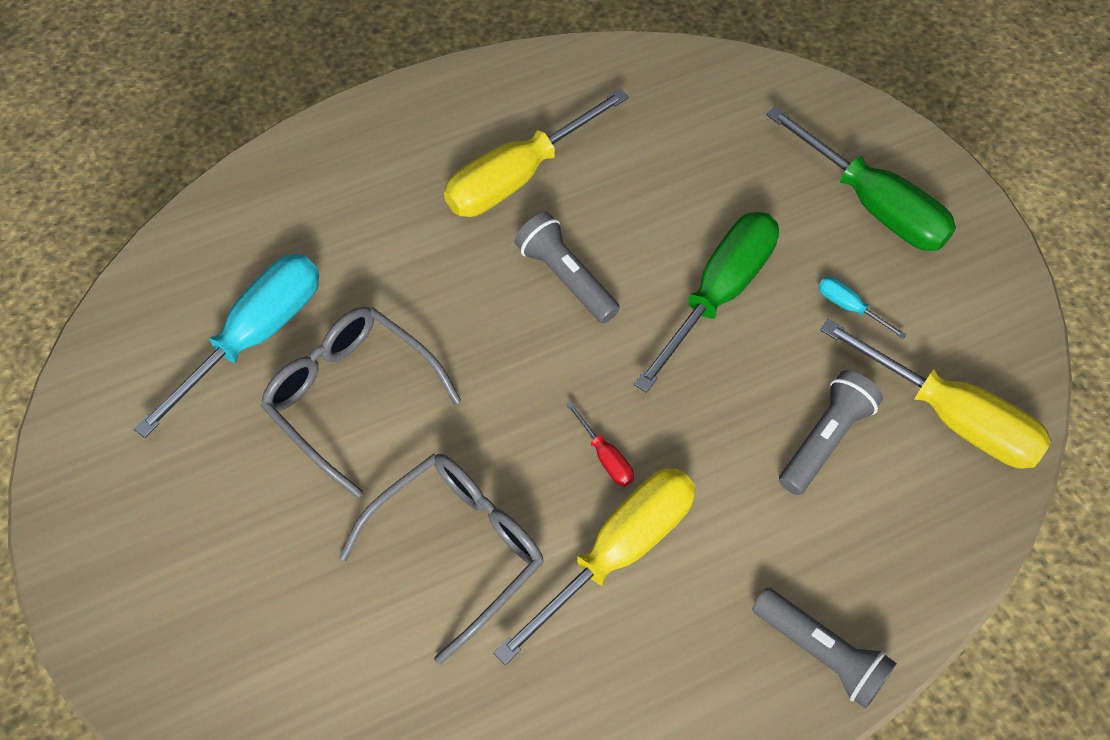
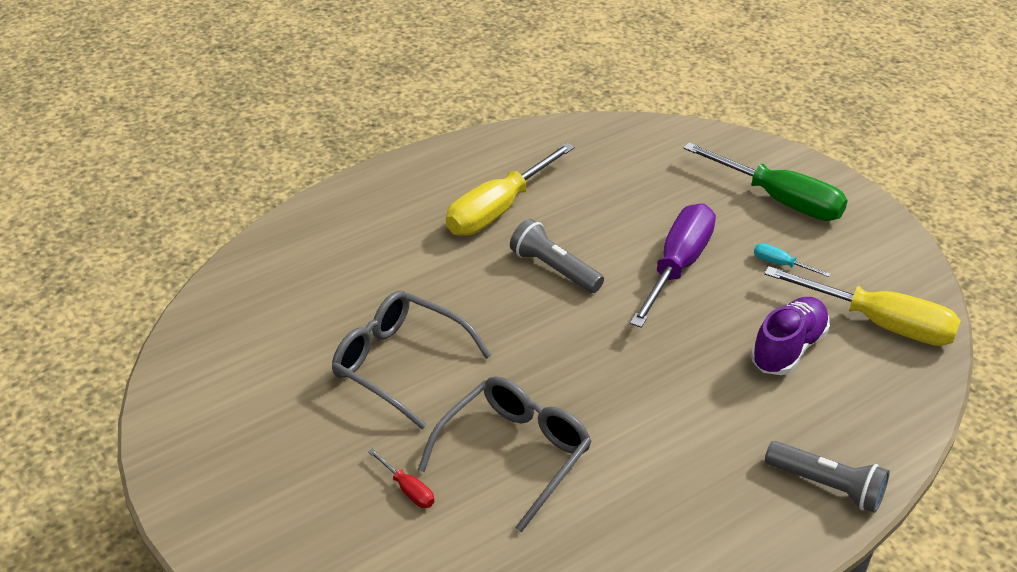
camera: 10 degrees left, 20 degrees down
turquoise screwdriver [133,254,319,438] -> none
yellow screwdriver [493,468,696,665] -> none
red screwdriver [566,402,634,487] -> red screwdriver moved to [368,448,434,508]
green screwdriver [634,212,779,393] -> purple screwdriver [630,203,716,328]
grey flashlight [779,370,883,495] -> purple shoe [751,297,830,375]

